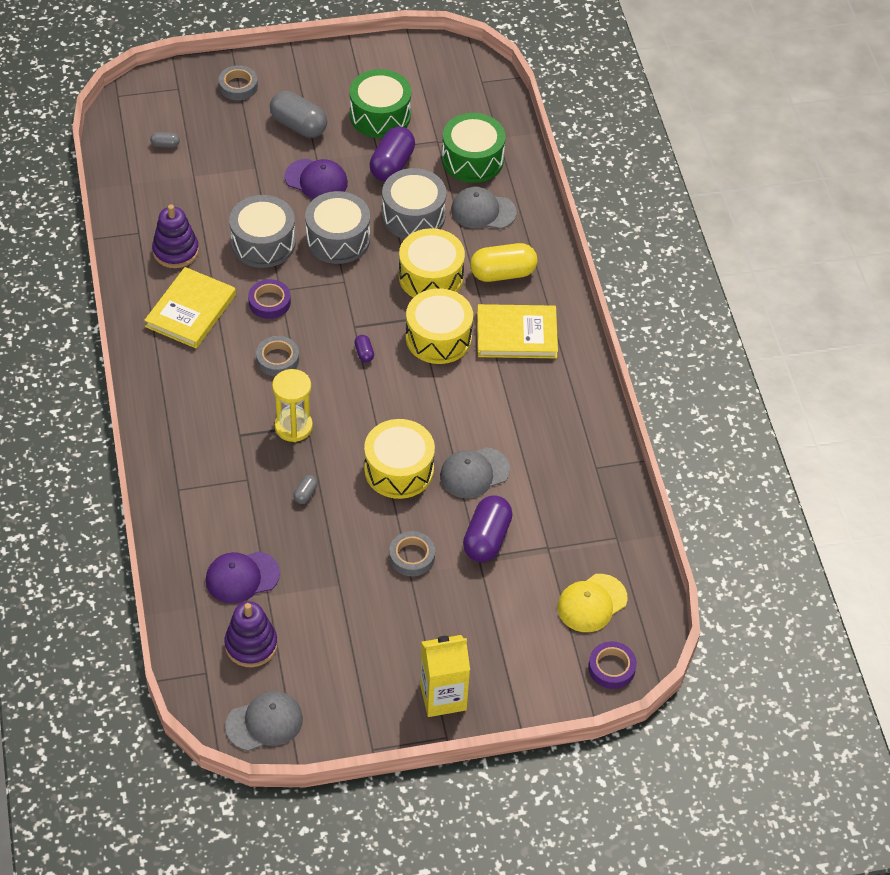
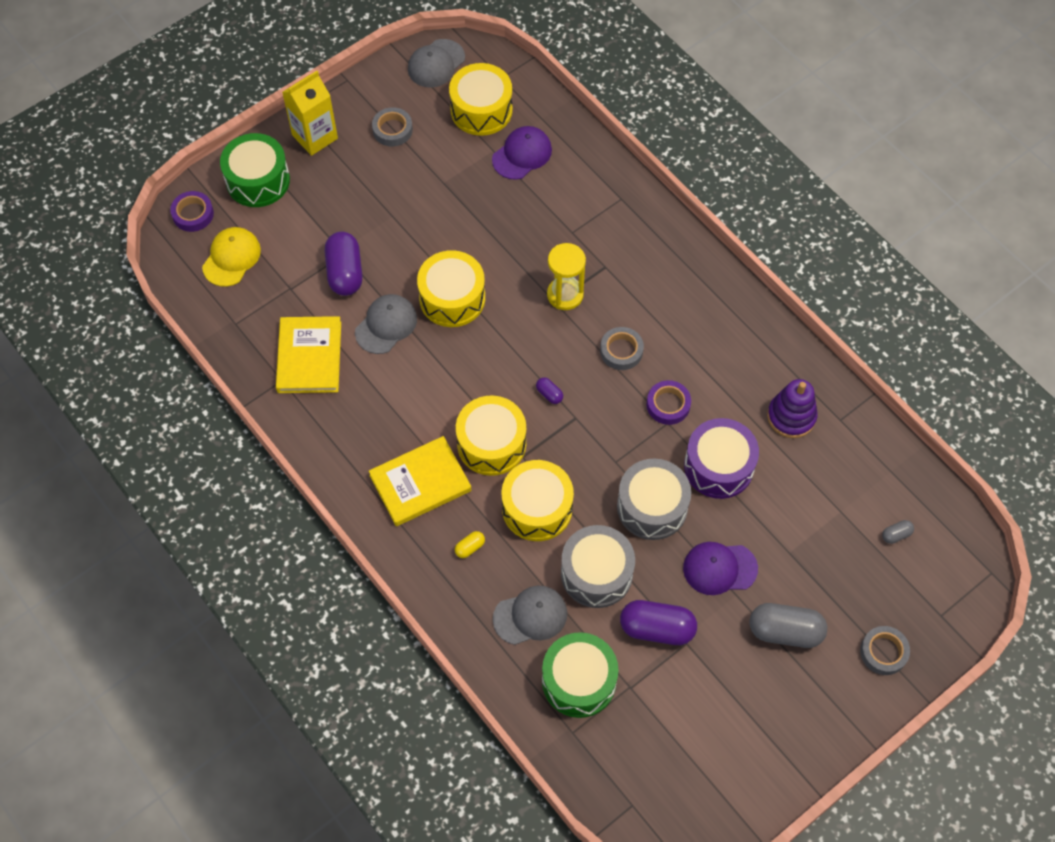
camera: 155 degrees right, 10 degrees up
yellow book [144,267,236,348] -> yellow book moved to [276,316,341,393]
purple stacking toy [224,601,278,667] -> yellow drum [449,63,513,136]
grey drum [229,195,296,268] -> purple drum [684,418,759,499]
grey capsule [293,475,318,504] -> none
green drum [350,69,411,138] -> green drum moved to [220,133,290,207]
purple capsule [370,127,415,181] -> purple capsule turned 75 degrees counterclockwise [620,600,697,645]
grey tape [389,531,435,576] -> grey tape moved to [372,107,413,146]
yellow capsule [470,243,538,282] -> yellow capsule [455,531,485,558], size x0.45

